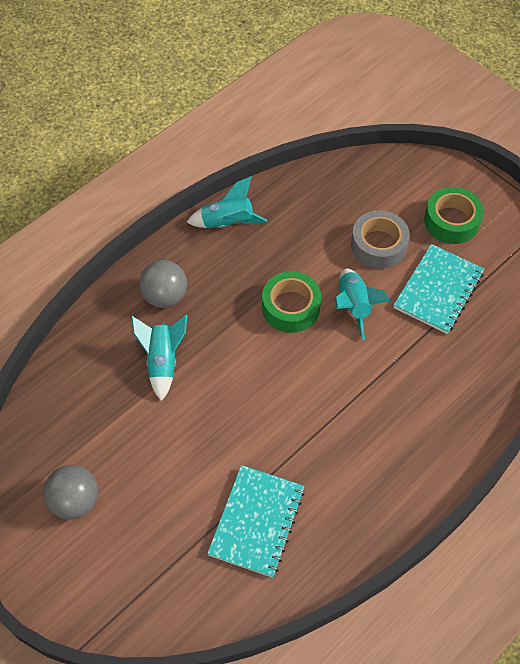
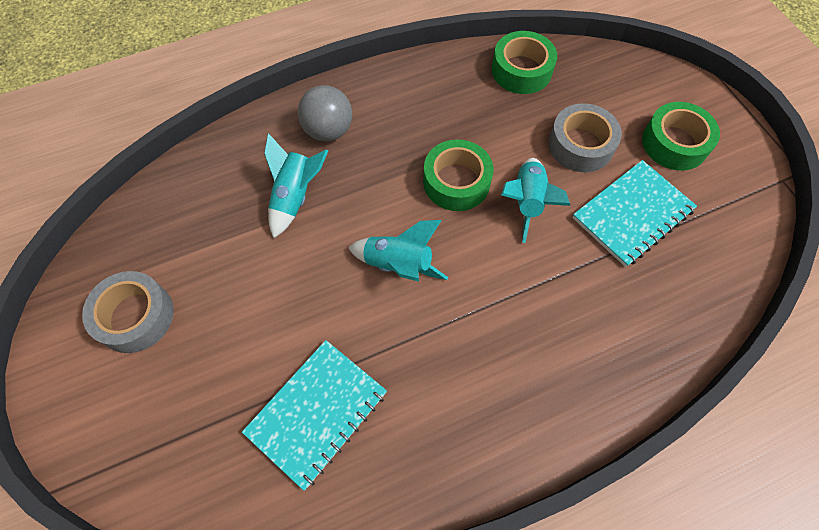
camera: 20 degrees right, 5 degrees up
grey ball [43,465,98,520] -> grey tape [82,271,174,353]
turquoise rocket [187,176,267,228] -> turquoise rocket moved to [348,220,448,282]
none -> green tape [492,31,557,94]

